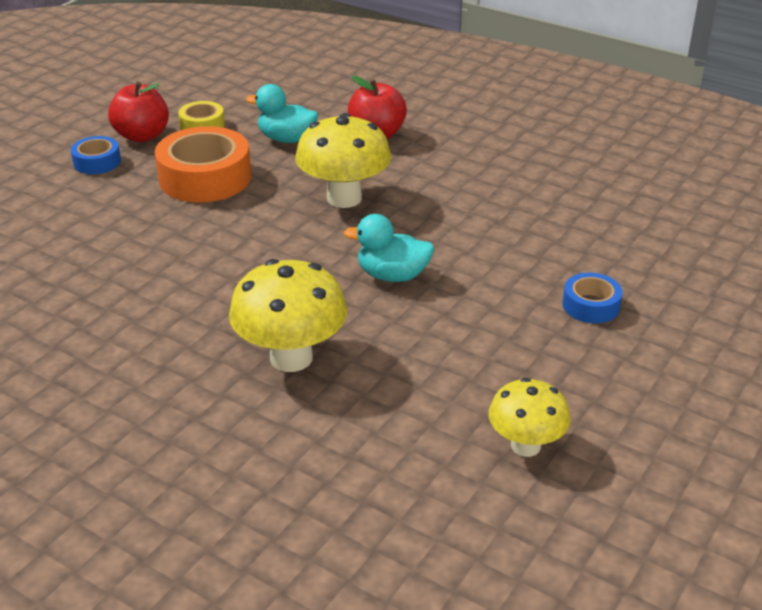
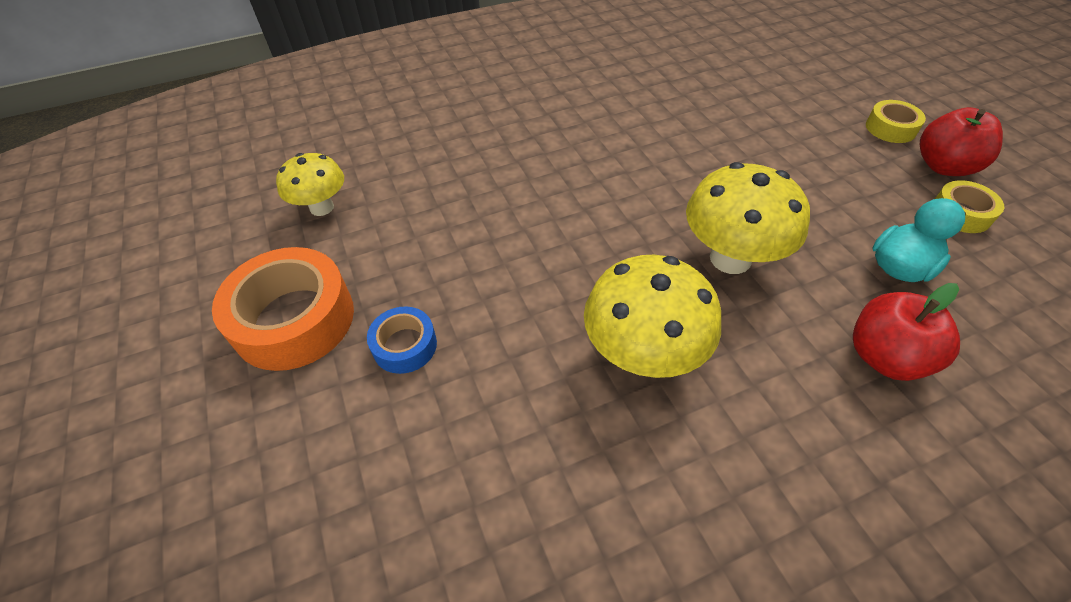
camera: 125 degrees right, 15 degrees up
blue tape [71,136,121,174] -> yellow tape [866,100,926,143]
orange tape [155,126,251,203] -> orange tape moved to [212,247,354,371]
yellow mushroom [229,259,347,372] -> yellow mushroom moved to [584,255,721,378]
turquoise duck [344,214,434,282] -> none

